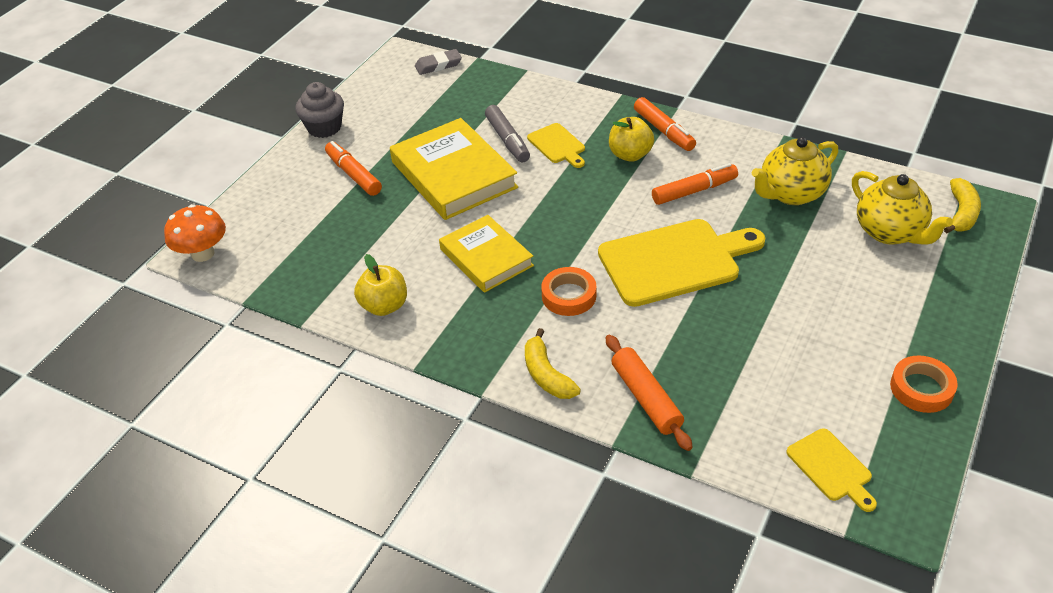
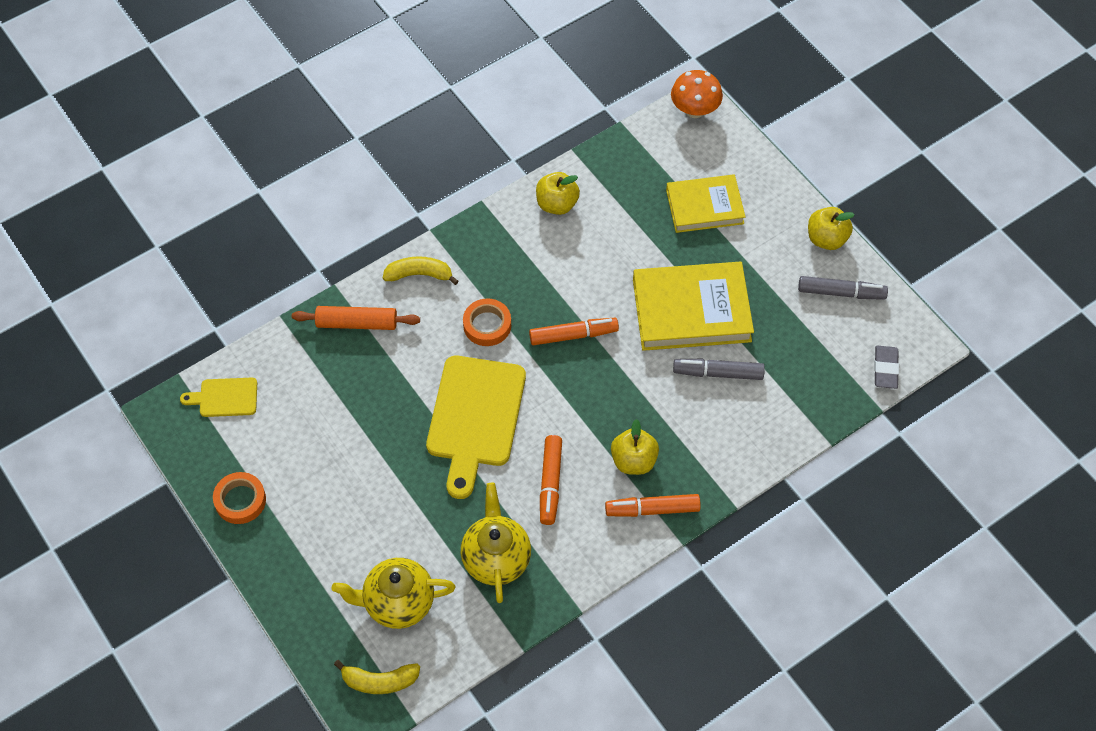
camera: 115 degrees right, 15 degrees up
grey cupcake [295,82,344,138] -> yellow apple [808,207,855,250]
orange marker [325,141,382,196] -> orange marker moved to [529,318,619,345]
yellow book [439,215,534,293] -> yellow book moved to [666,174,746,233]
yellow cutting board [527,123,585,168] -> none
yellow banana [944,178,981,233] -> yellow banana turned 45 degrees counterclockwise [334,660,420,694]
none -> grey marker [798,276,888,300]

